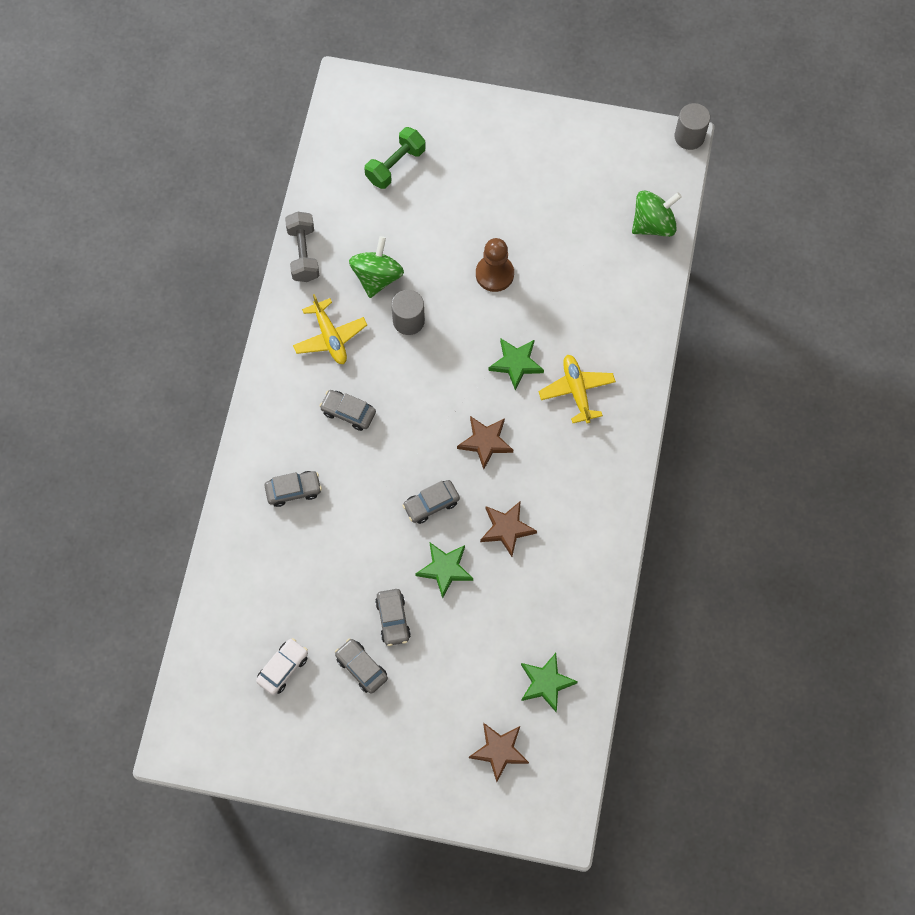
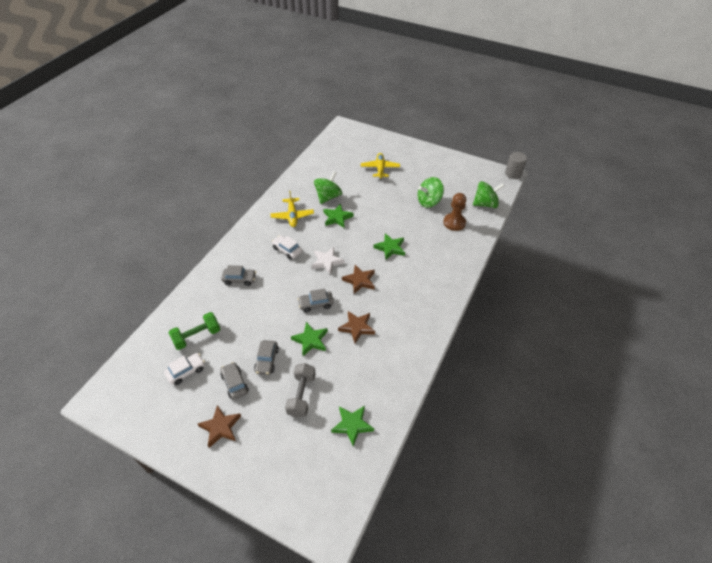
camera: 15 degrees right, 20 degrees down
grey dumbbell [285,212,319,282] -> grey dumbbell moved to [285,363,316,418]
grey car [320,390,376,431] -> white car [272,235,302,260]
green dumbbell [365,127,426,189] -> green dumbbell moved to [168,312,220,350]
grey cylinder [391,290,425,335] -> green star [323,204,354,228]
brown star [469,723,529,782] -> brown star moved to [198,405,241,448]
brown pawn [476,238,514,292] -> brown pawn moved to [443,193,466,231]
yellow plane [538,355,616,424] -> yellow plane moved to [361,153,400,179]
none -> white star [312,247,345,275]
none -> green spinning top [418,177,444,208]

